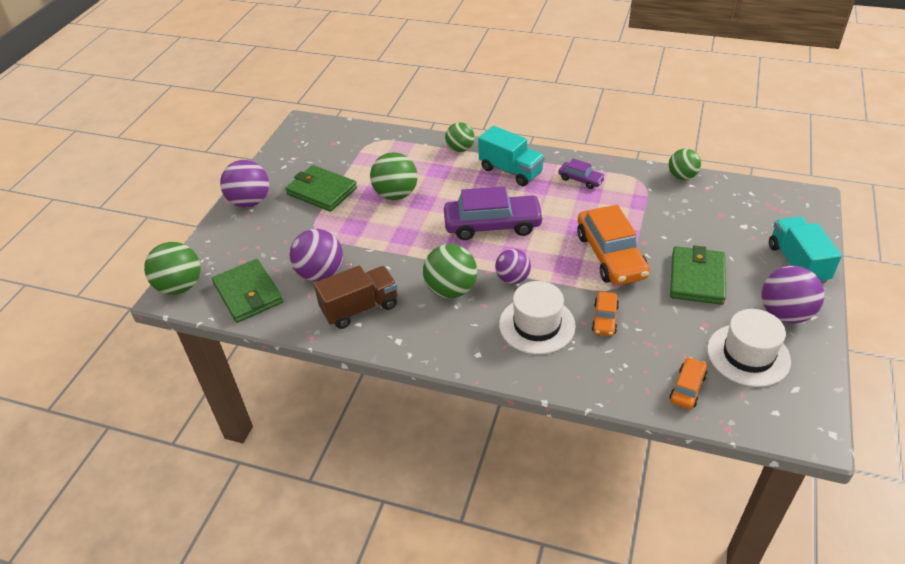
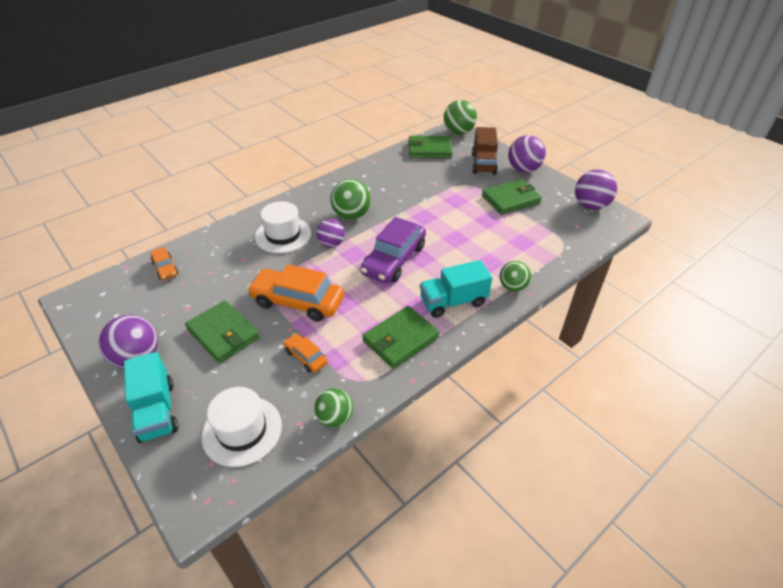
camera: 120 degrees right, 0 degrees up
purple ball [289,229,343,282] -> purple ball moved to [575,169,617,210]
brown truck [314,265,398,329] -> brown truck moved to [472,127,498,175]
green ball [370,152,418,200] -> none
purple car [558,158,606,189] -> green wallet [362,306,440,369]
orange car [592,292,619,336] -> orange car moved to [283,333,328,372]
white hat [707,309,791,387] -> white hat moved to [202,387,282,467]
turquoise truck [769,216,842,283] -> turquoise truck turned 45 degrees clockwise [124,352,178,443]

